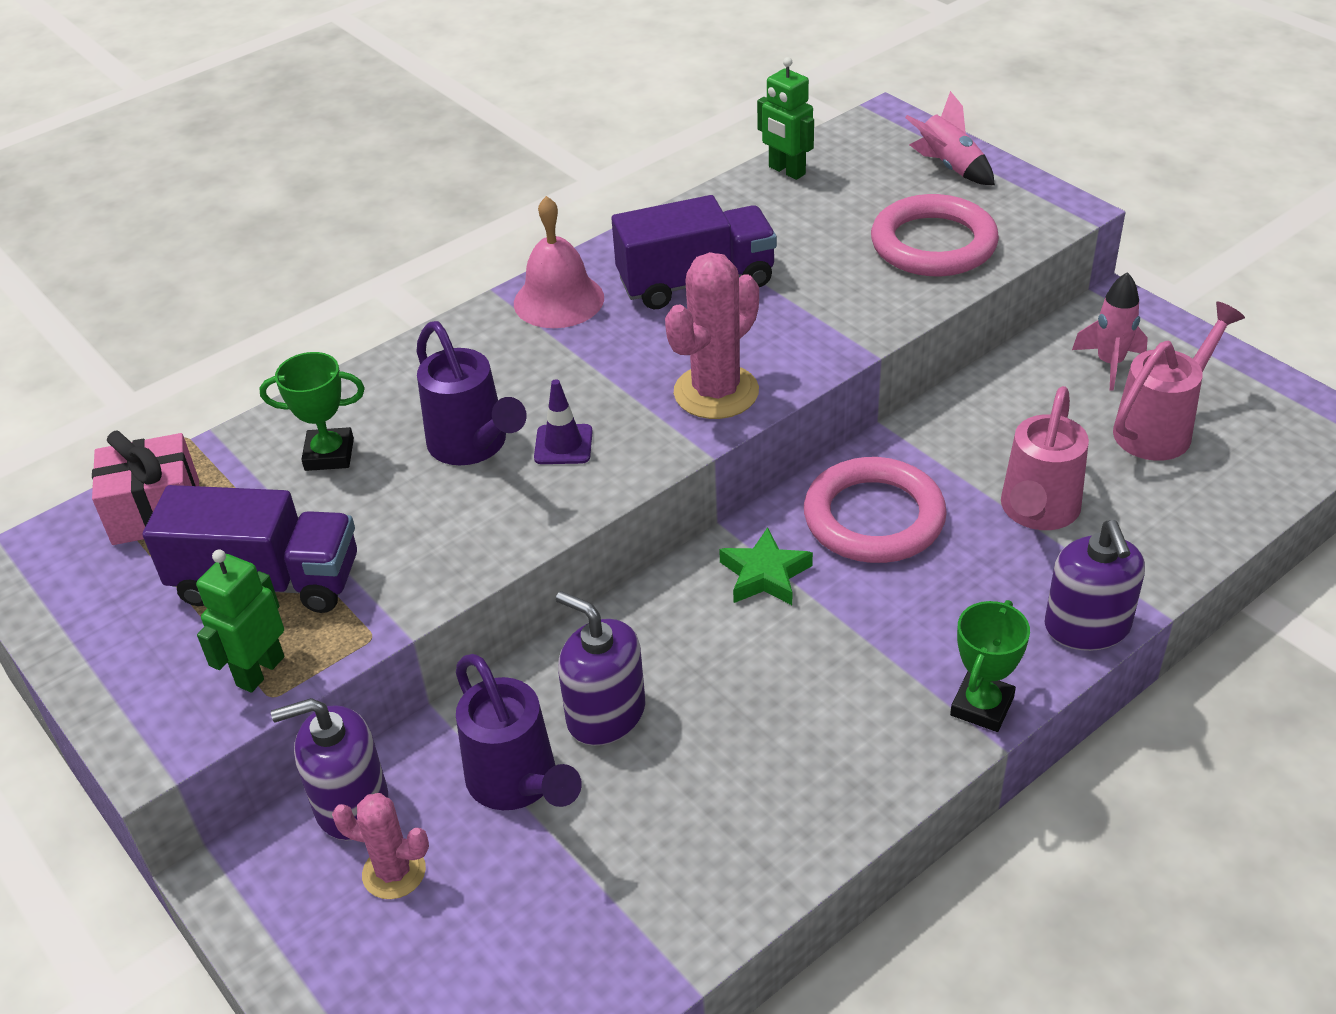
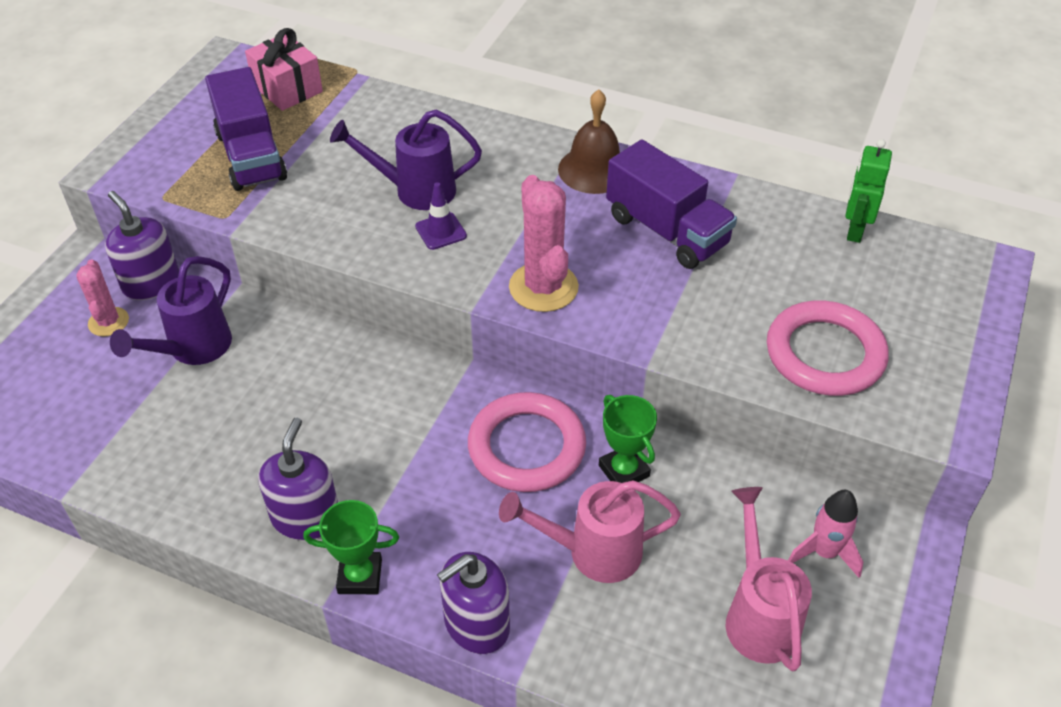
camera: 60 degrees right, 5 degrees up
green robot [196,550,284,693] -> none
green trophy [259,352,365,471] -> green trophy moved to [599,395,657,483]
purple watering can [417,321,527,465] -> purple watering can turned 60 degrees clockwise [330,110,482,210]
pink bell [514,196,604,328] -> brown bell [558,89,620,194]
purple soap dispenser [556,591,645,746] -> purple soap dispenser moved to [258,418,338,540]
pink cactus [665,252,759,419] -> pink cactus turned 60 degrees clockwise [509,175,579,312]
green star [719,527,813,605] -> none
pink rocket [905,91,995,185] -> none
pink watering can [1113,301,1245,461] -> pink watering can turned 120 degrees counterclockwise [726,487,812,671]

